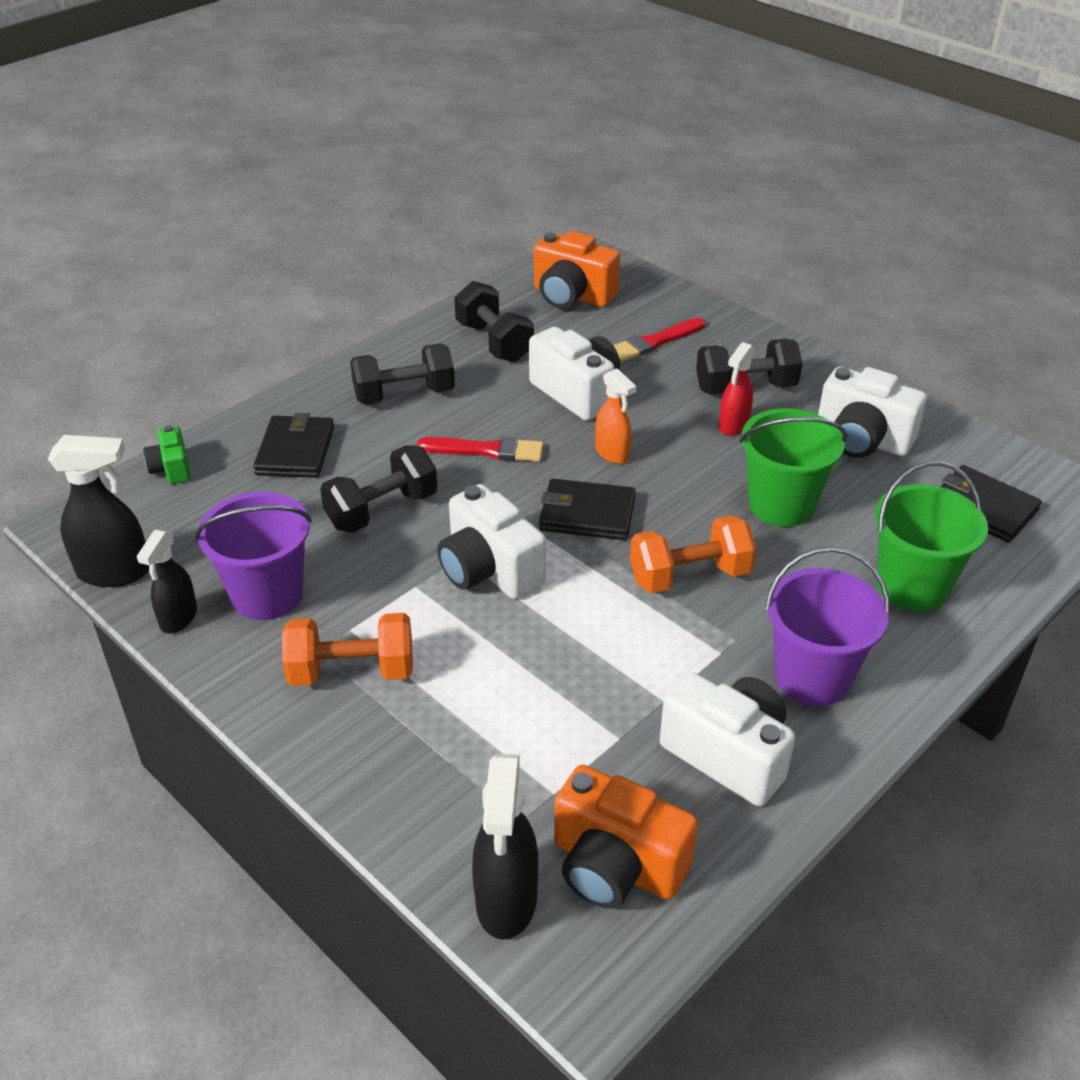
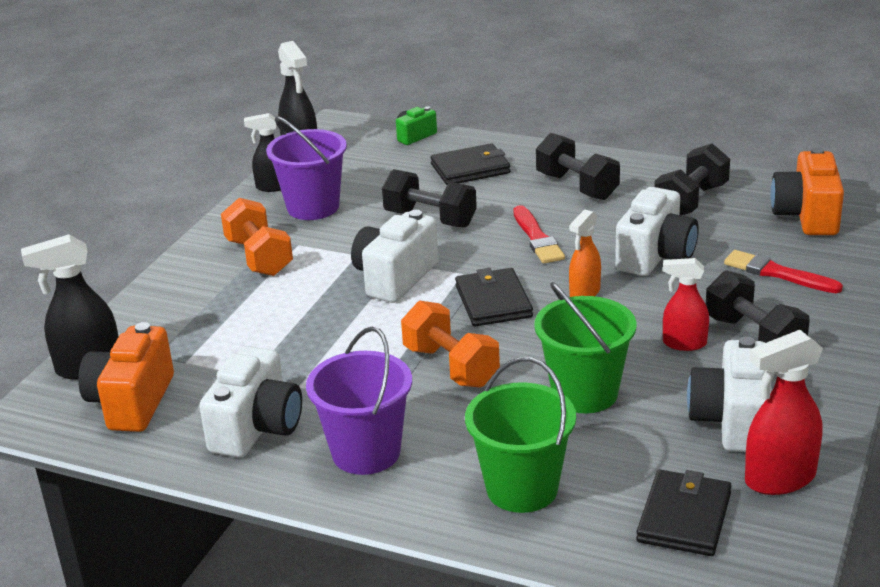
camera: 70 degrees right, 10 degrees down
none -> red spray bottle [745,330,823,495]

